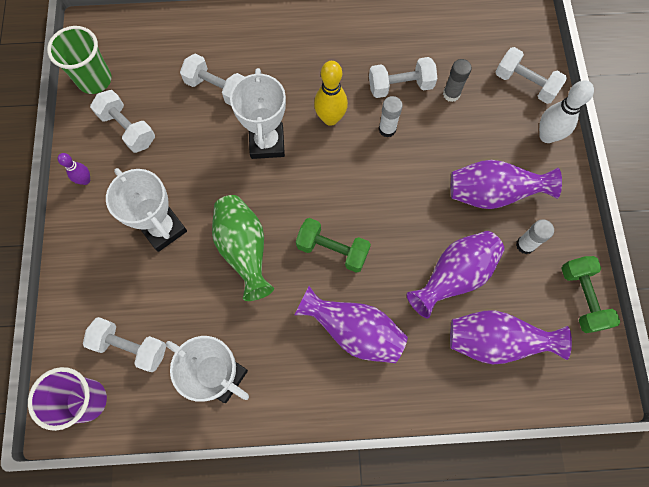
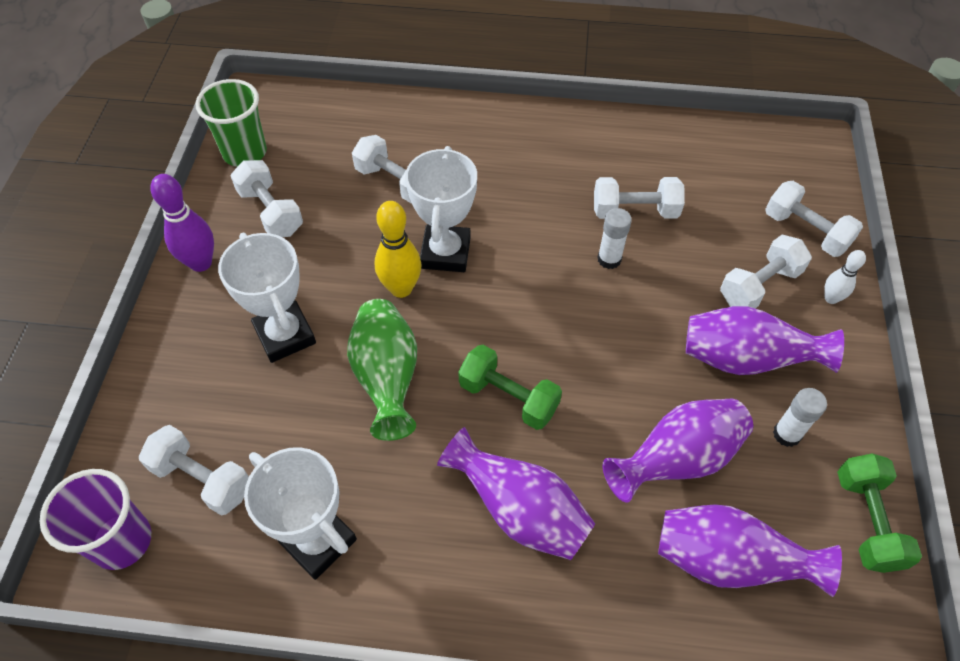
camera: 10 degrees right, 15 degrees down
purple bowling pin [58,153,90,185] -> purple bowling pin [150,174,214,272], size x1.69
yellow bowling pin [314,61,348,126] -> yellow bowling pin moved to [375,201,421,298]
grey glue stick [443,59,472,102] -> none
white bowling pin [539,80,594,143] -> white bowling pin [824,250,866,304], size x0.59
none -> white dumbbell [720,235,812,308]

